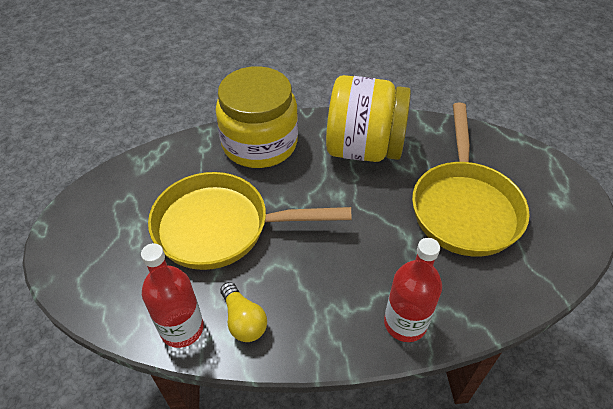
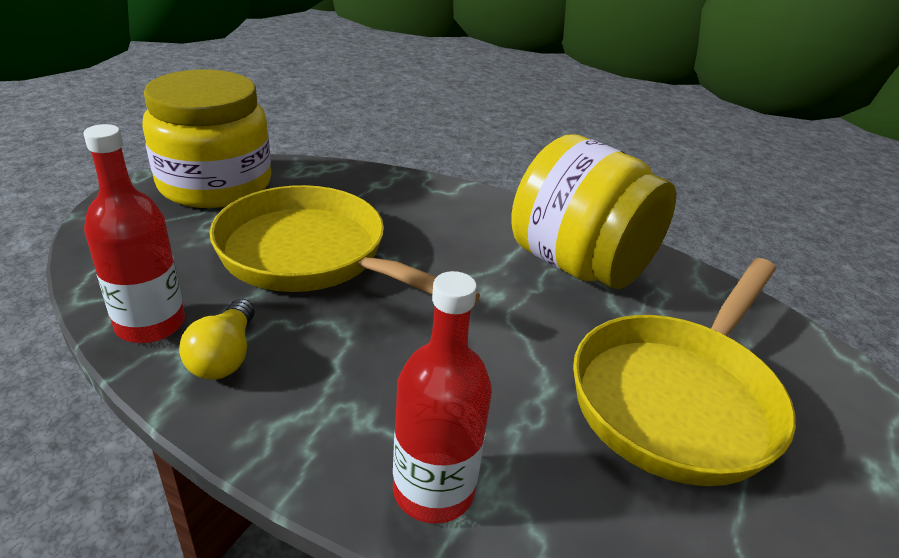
camera: 30 degrees right, 15 degrees down
yellow jar [216,66,298,168] -> yellow jar moved to [142,69,271,208]

